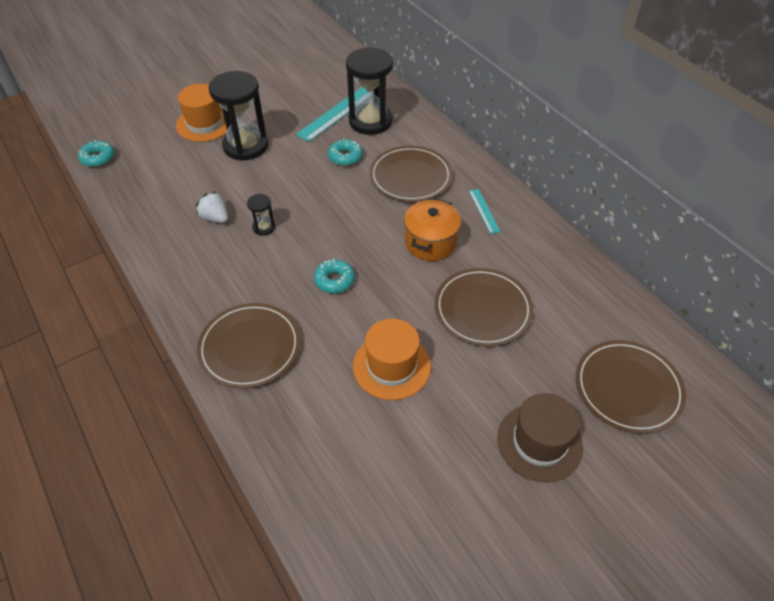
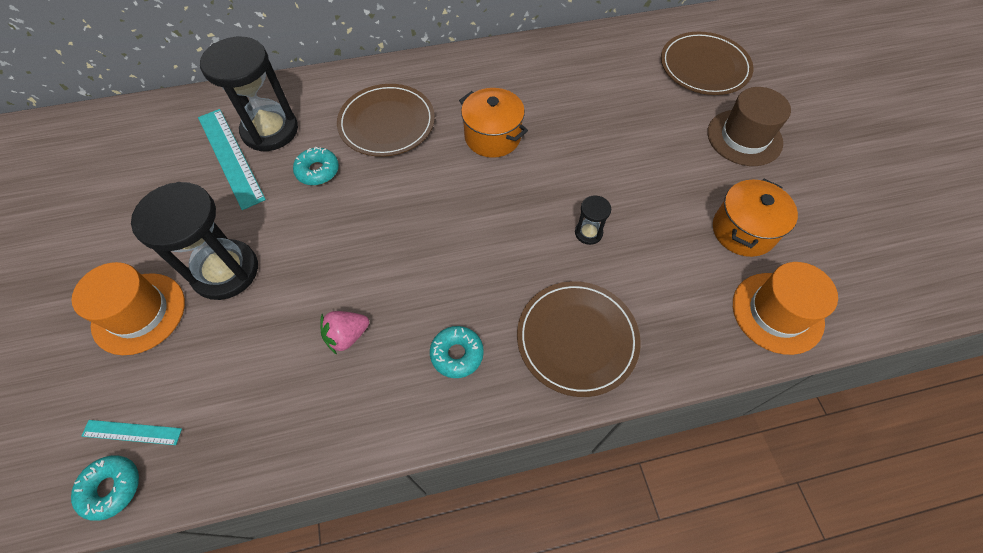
camera: 70 degrees left, 10 degrees up
white strawberry [196,191,228,223] -> pink strawberry [320,311,369,355]
black hourglass [247,194,275,236] -> black hourglass moved to [575,196,611,245]
turquoise donut [314,259,355,293] -> turquoise donut moved to [430,326,484,378]
orange hat [353,318,431,400] -> orange hat moved to [733,262,838,355]
brown plate [435,268,533,347] -> none
turquoise ruler [469,189,501,234] -> turquoise ruler moved to [82,420,182,445]
none -> orange pot [713,179,798,257]

